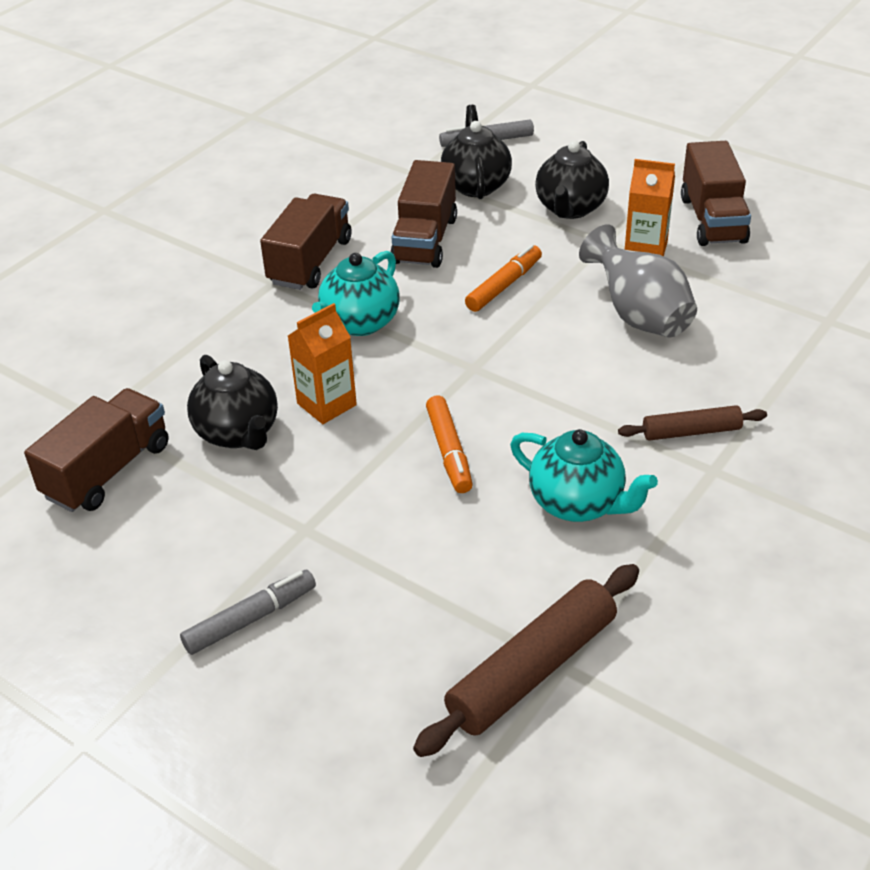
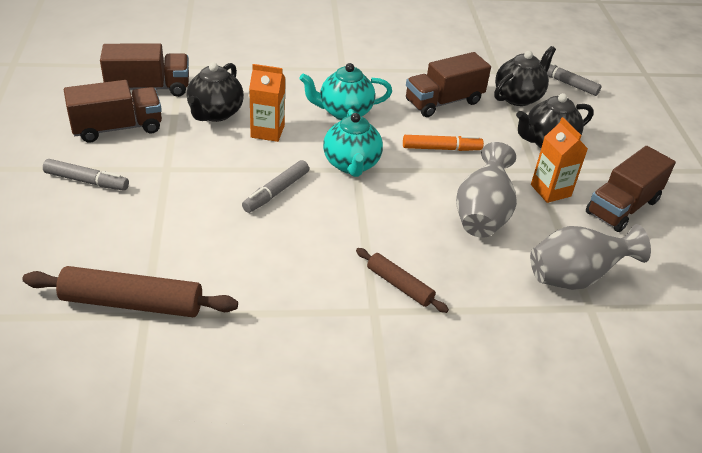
camera: 45 degrees right, 0 degrees up
brown truck [260,194,351,290] -> brown truck moved to [64,80,162,143]
orange marker [426,396,473,493] -> grey marker [242,160,309,213]
turquoise teapot [510,429,658,522] -> turquoise teapot moved to [323,109,383,177]
none -> grey vase [530,224,651,290]

